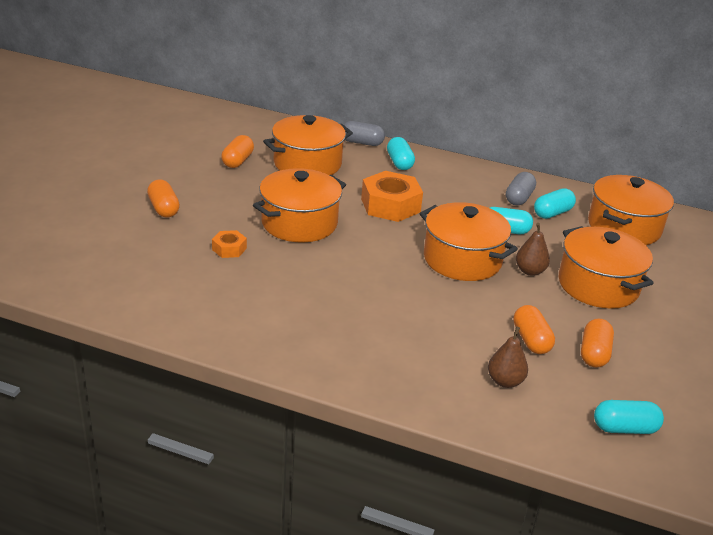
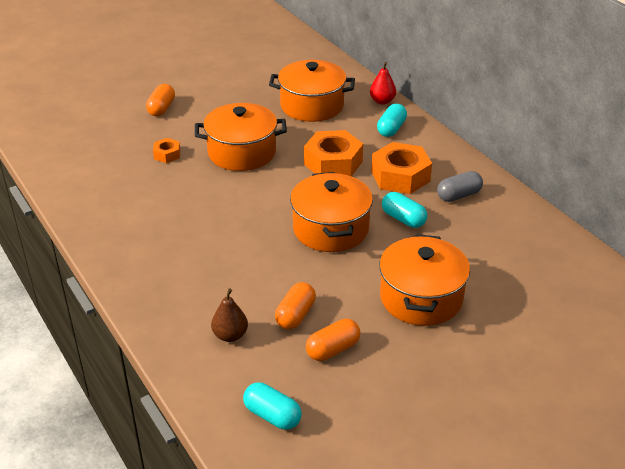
camera: 40 degrees right, 5 degrees up
orange capsule [221,135,254,168] -> none
grey capsule [344,121,385,146] -> red pear [370,62,396,105]
brown pear [516,223,550,276] -> none
turquoise capsule [534,188,576,219] -> none
orange pot [588,175,674,245] -> none
none -> orange nut [371,142,432,194]

